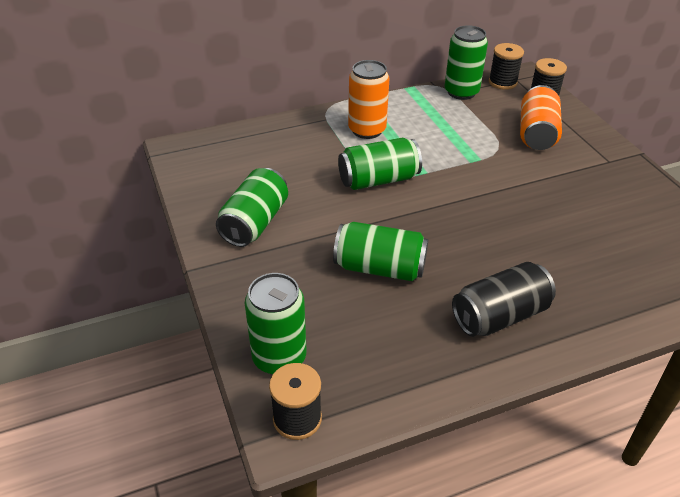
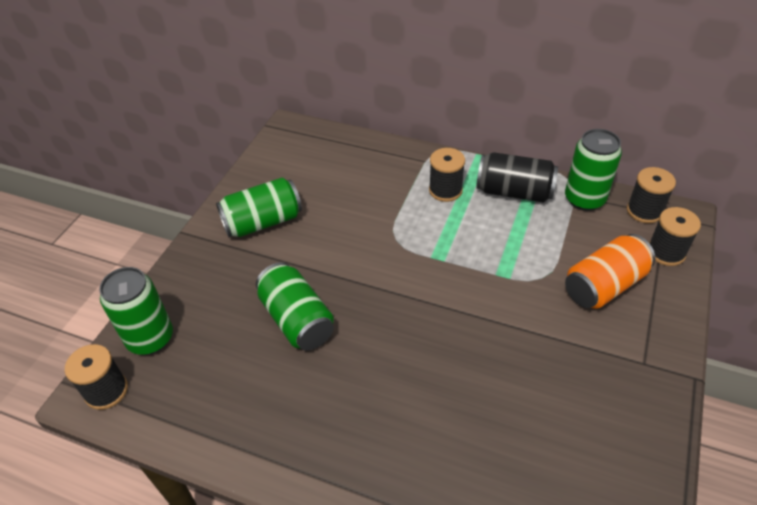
camera: 45 degrees right, 5 degrees up
green can [338,137,422,190] -> none
orange can [348,60,390,139] -> black spool [429,148,465,202]
black can [452,262,556,337] -> black can moved to [476,152,558,203]

